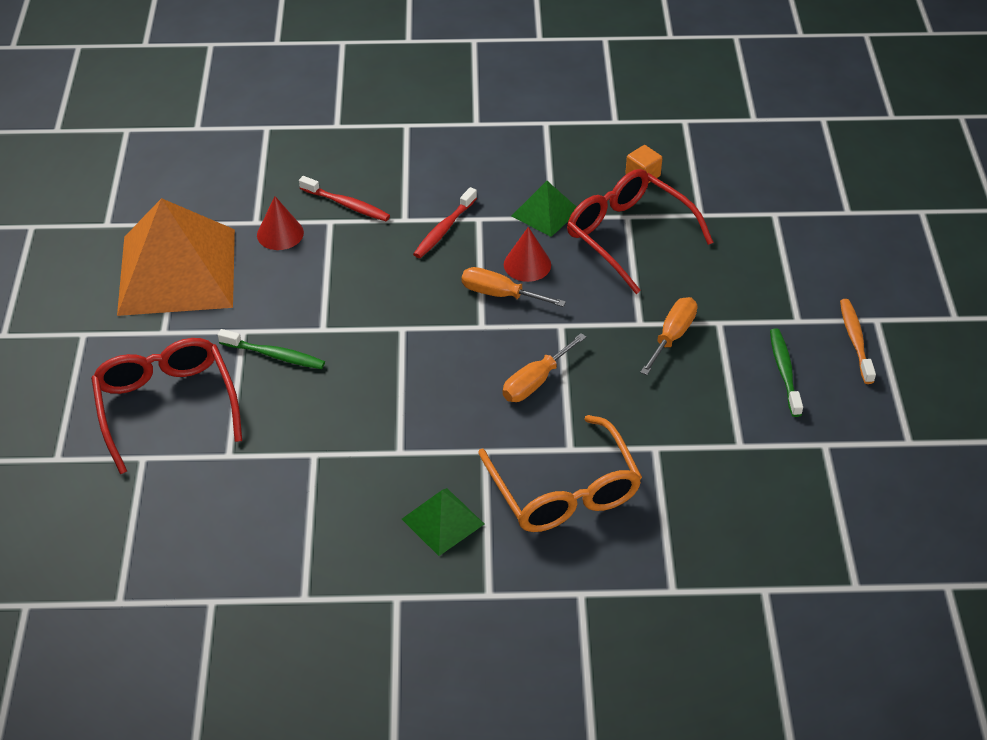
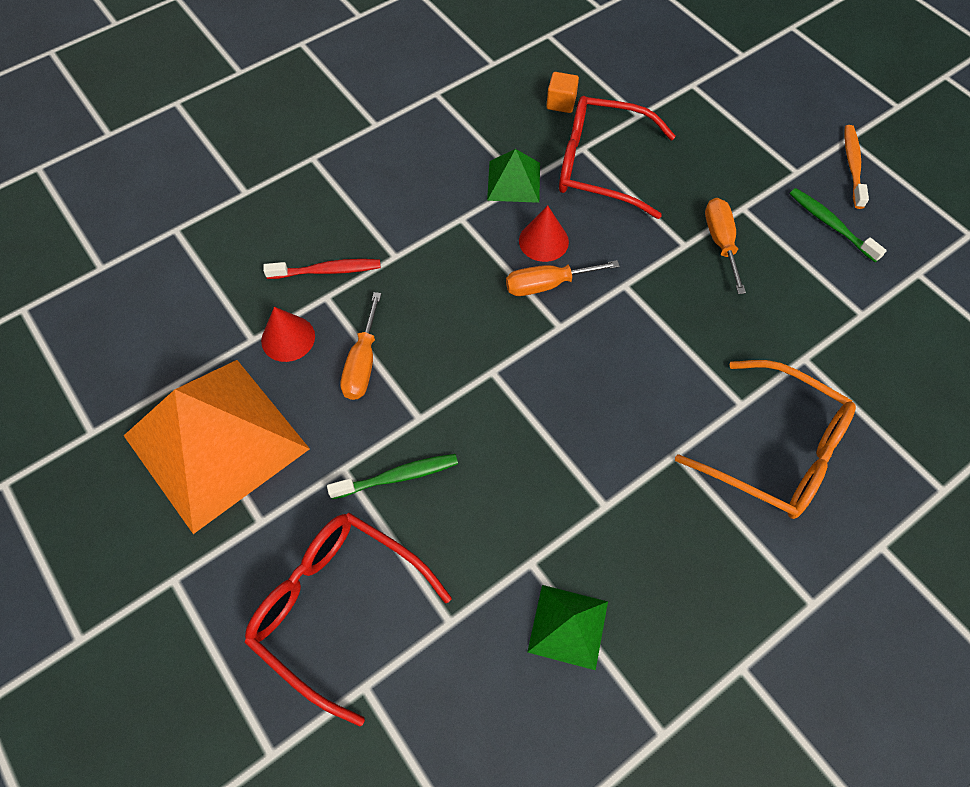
camera: 35 degrees left, 15 degrees up
green pyramid [402,488,484,556] -> green pyramid moved to [527,585,608,670]
red toothbrush [413,187,477,258] -> none
orange screwdriver [503,333,586,402] -> orange screwdriver moved to [340,292,381,400]
orange toothbrush [840,299,876,384] -> orange toothbrush turned 45 degrees clockwise [844,125,869,209]

